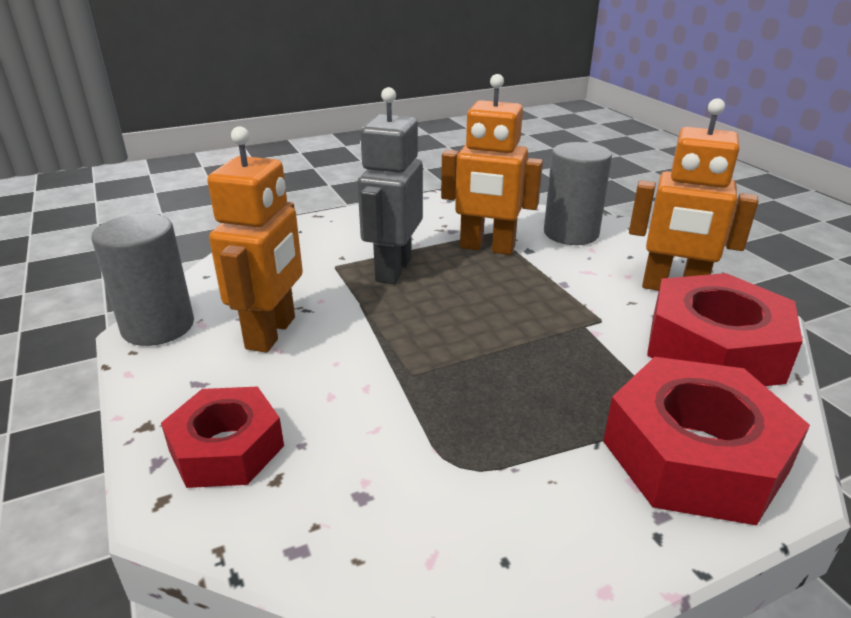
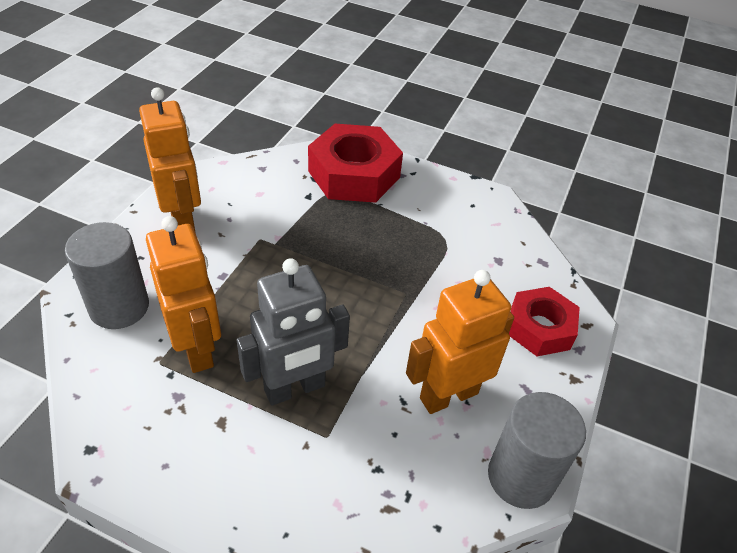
camera: 135 degrees left, 15 degrees up
red nut [647,273,803,386] -> none

